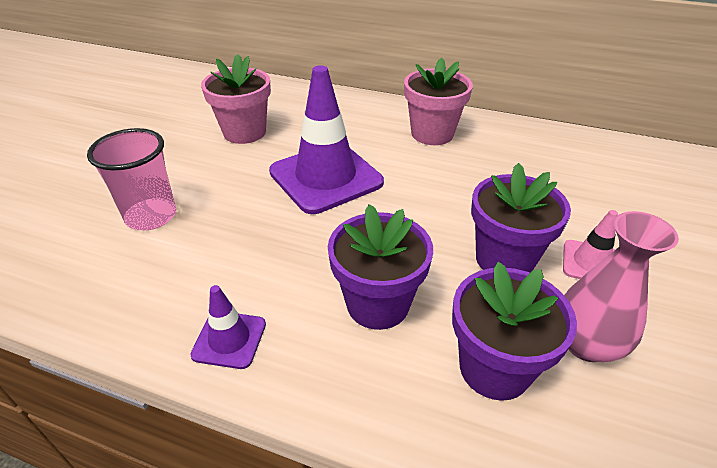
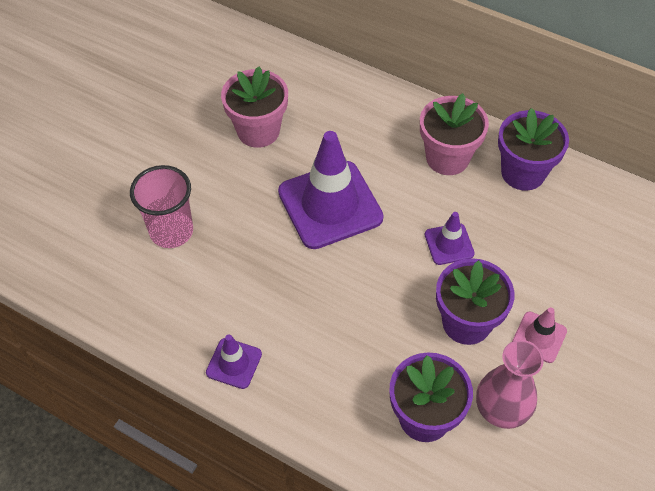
camera: 10 degrees right, 15 degrees up
purple flower pot [328,204,433,330] -> purple flower pot moved to [498,108,569,191]
none -> purple traffic cone [425,212,475,265]

